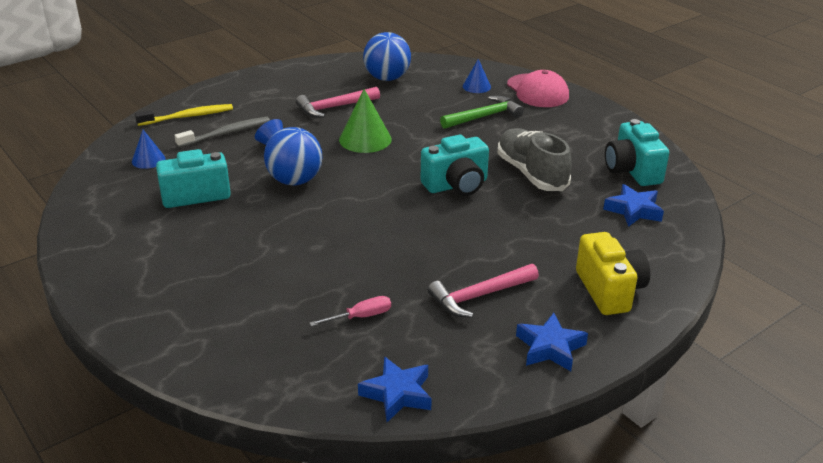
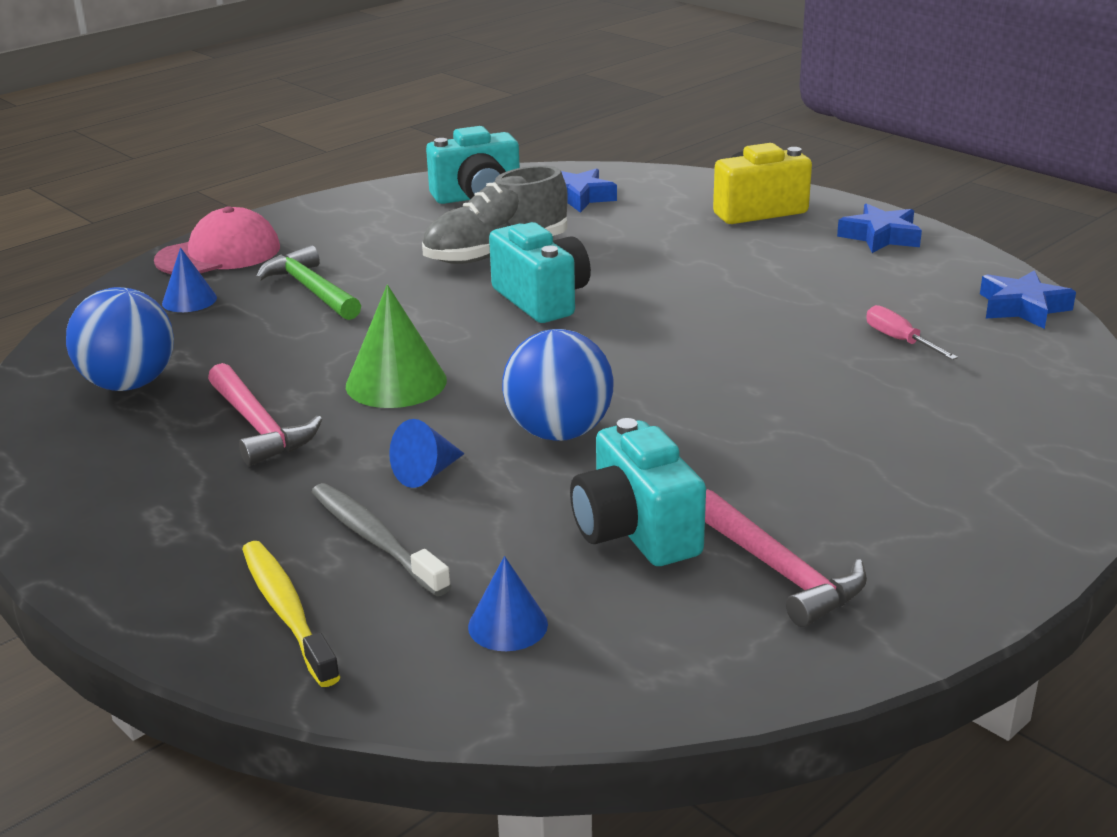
camera: 95 degrees left, 5 degrees down
pink hammer [428,264,539,318] -> pink hammer moved to [705,489,867,627]

